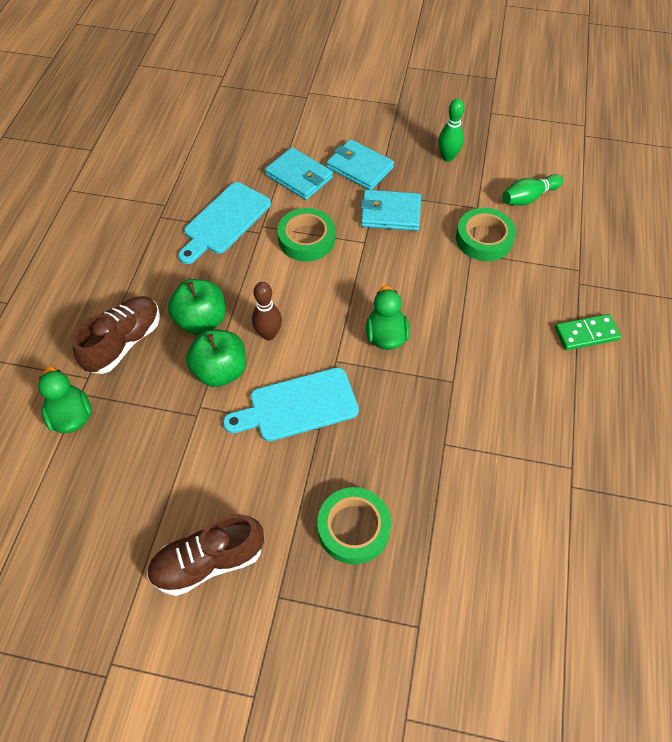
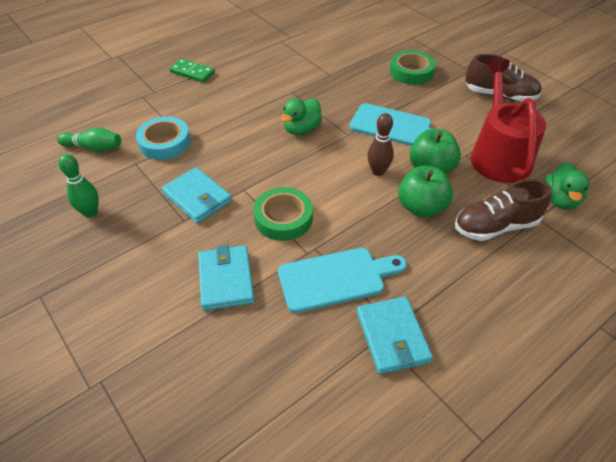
camera: 140 degrees left, 10 degrees down
turquoise wallet [326,139,394,190] -> turquoise wallet moved to [357,297,433,374]
green tape [456,208,516,261] -> turquoise tape [136,116,190,160]
none -> red watering can [470,59,546,183]

